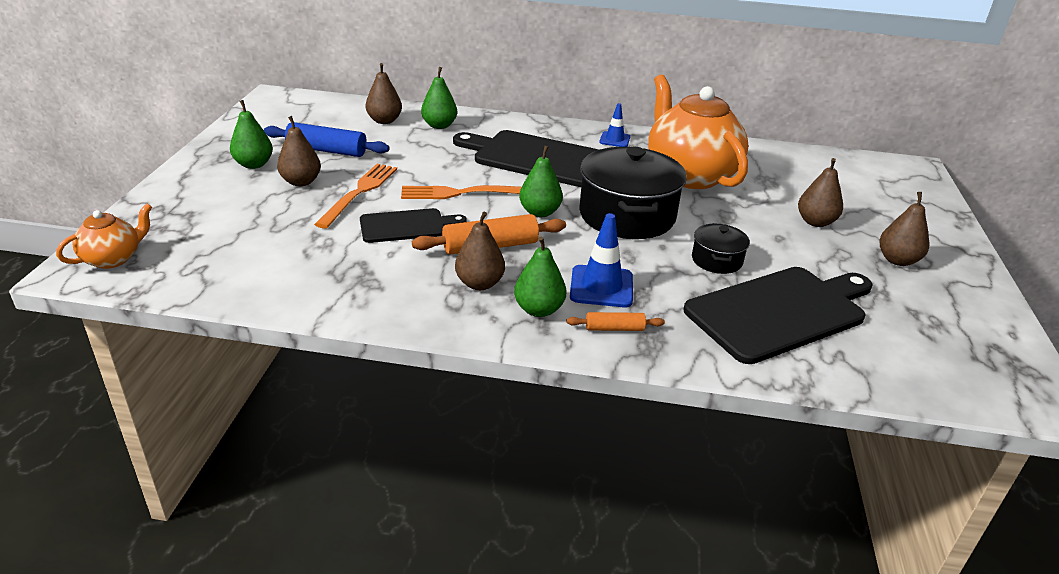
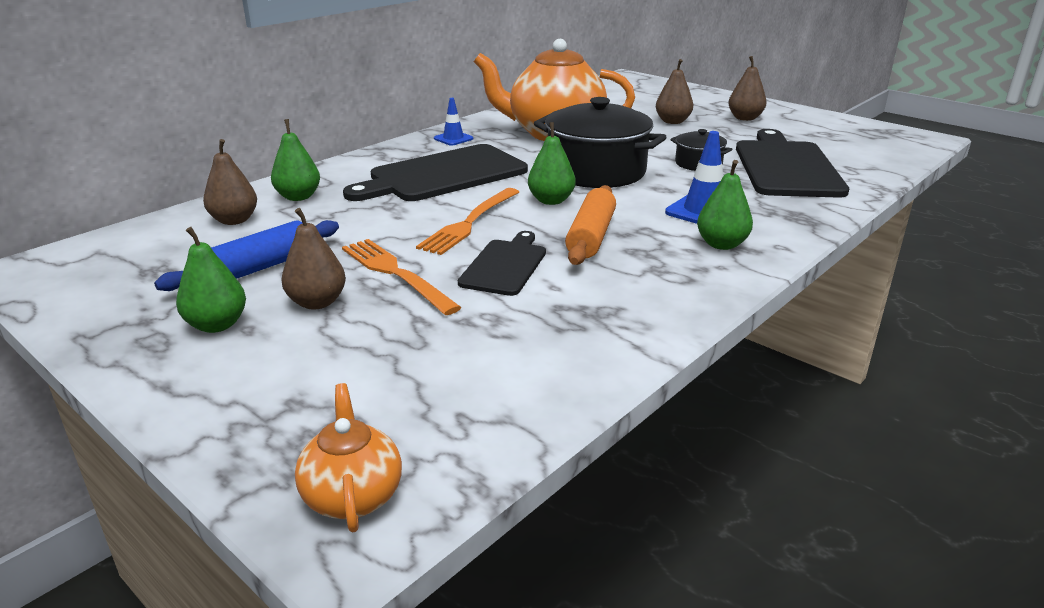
camera: 55 degrees left, 5 degrees down
brown pear [455,212,505,290] -> none
orange rolling pin [566,312,665,331] -> none

